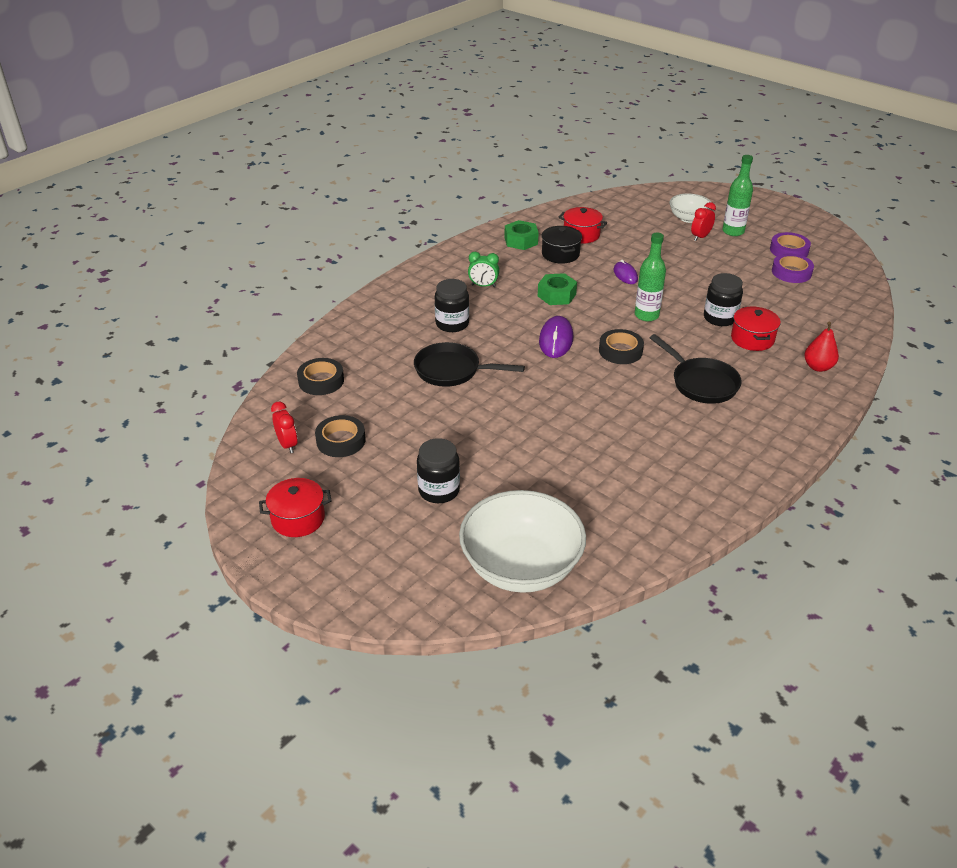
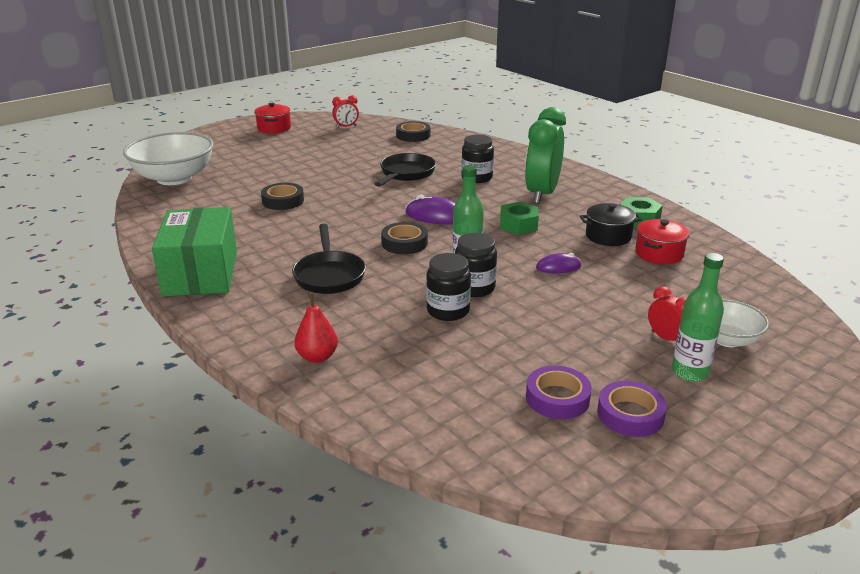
camera: 100 degrees right, 10 degrees down
black tape [315,415,366,457] -> black tape moved to [261,183,304,210]
black jar [417,438,460,503] -> black jar moved to [455,233,497,297]
green clock [468,252,499,287] -> green clock [525,107,566,204], size x2.17
black pan [650,334,742,404] -> black pan turned 75 degrees counterclockwise [292,224,366,294]
red pot [731,307,780,351] -> none
none -> green box [152,207,237,297]

